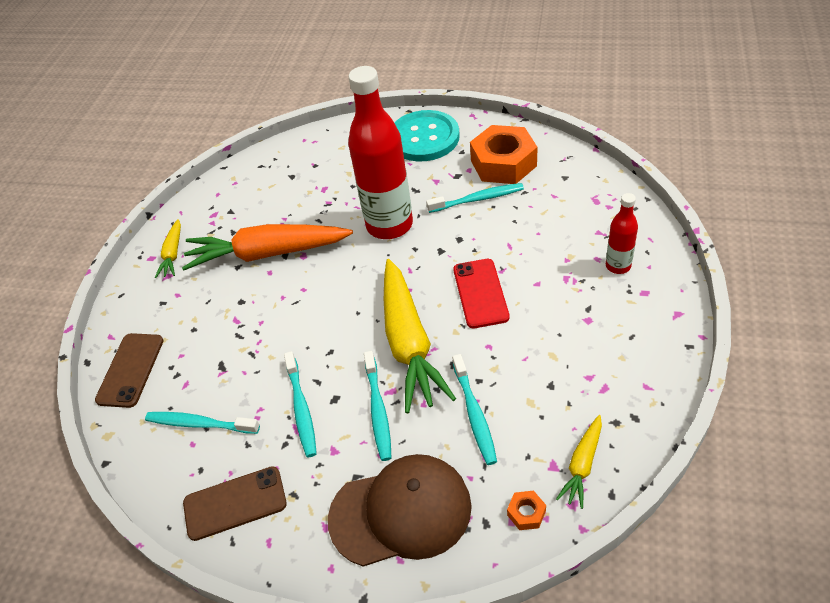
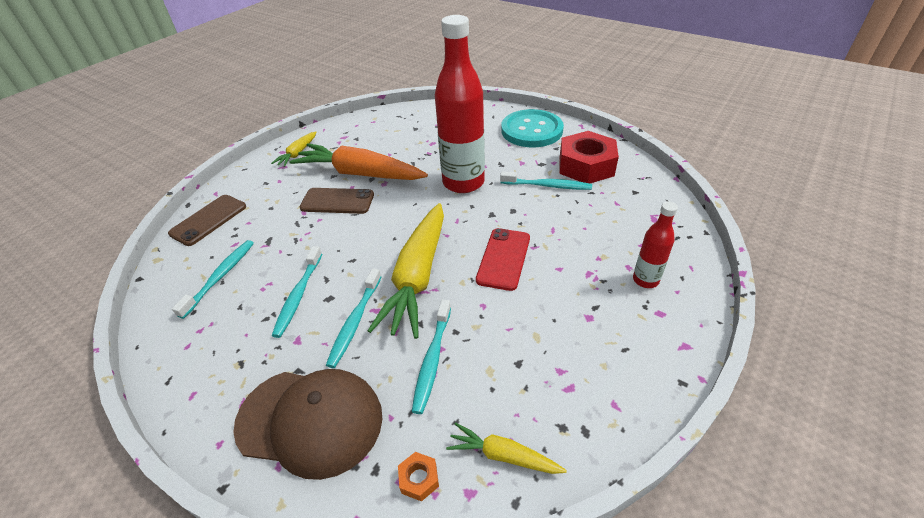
camera: 20 degrees right, 5 degrees down
turquoise toothbrush [145,412,260,434] -> turquoise toothbrush turned 75 degrees clockwise [172,240,254,319]
brown phone [183,466,287,541] -> brown phone moved to [300,188,374,214]
orange nut [470,125,538,184] -> red nut [560,131,619,183]
yellow carrot [556,415,602,509] -> yellow carrot turned 60 degrees clockwise [446,422,567,474]

